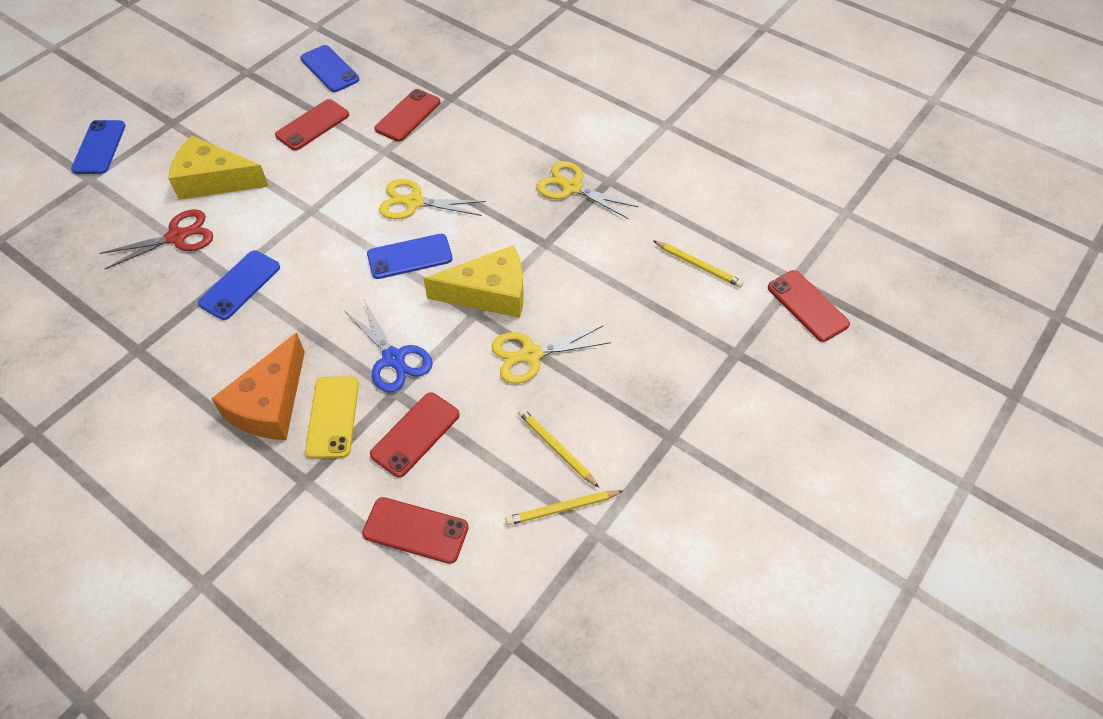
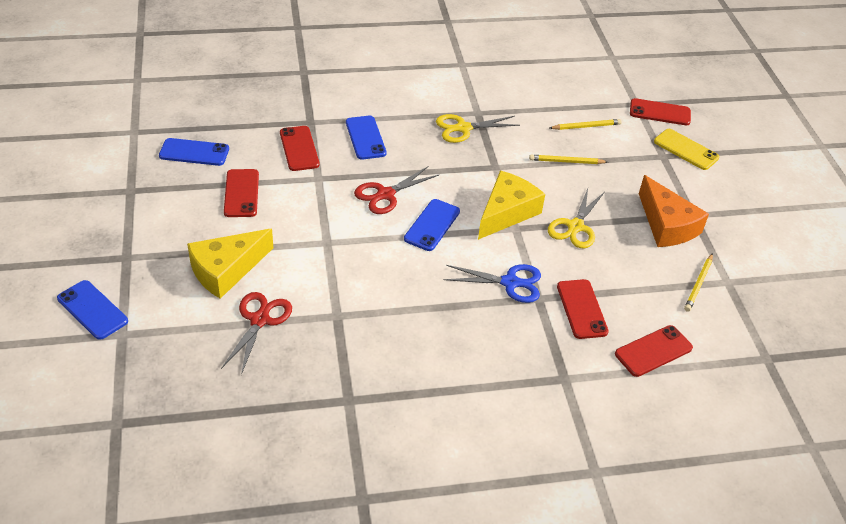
camera: 50 degrees left, 10 degrees down
blue phone [198,250,280,320] -> blue phone moved to [346,116,387,160]
orange cheese [211,333,305,440] -> orange cheese moved to [639,175,709,247]
yellow phone [305,376,359,458] -> yellow phone moved to [654,129,719,170]
yellow scissors [379,179,486,219] -> red scissors [354,167,439,214]
yellow pencil [518,408,599,488] -> yellow pencil moved to [529,155,608,164]

